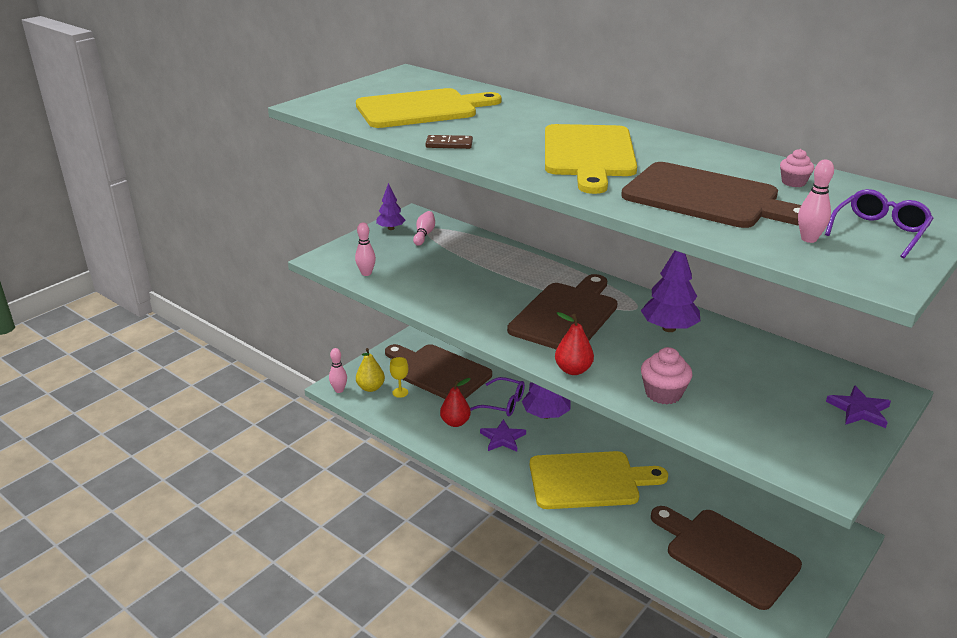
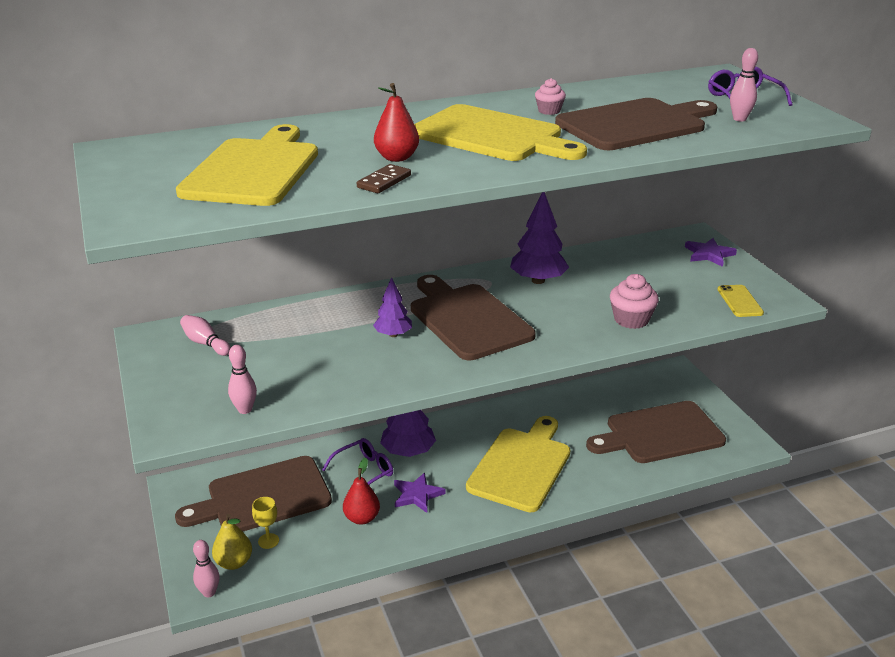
camera: 60 degrees left, 0 degrees up
purple tree [376,183,405,230] -> purple tree moved to [373,277,412,337]
red pear [555,312,594,375] -> red pear moved to [374,83,419,162]
pink cupcake [780,149,814,187] -> pink cupcake moved to [535,78,566,115]
none -> yellow phone [717,285,764,317]

